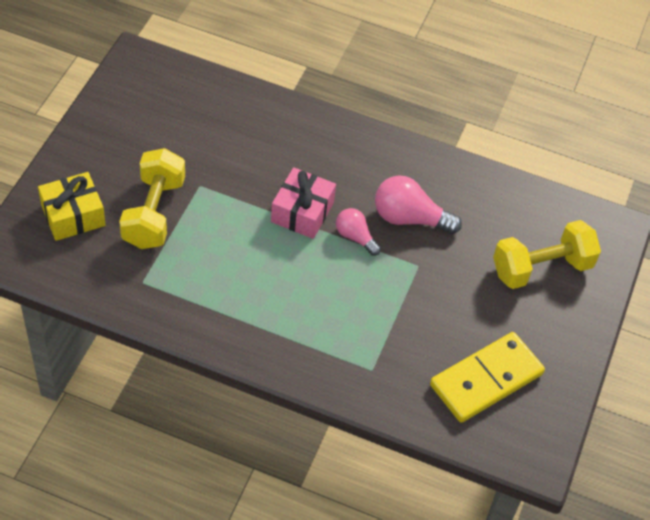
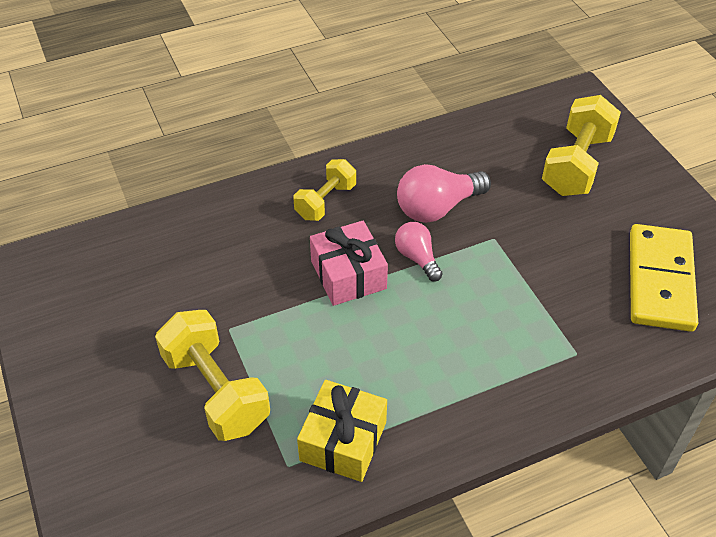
camera: 40 degrees left, 5 degrees down
yellow gift [38,172,105,241] -> yellow gift moved to [297,380,387,482]
pink light bulb [336,208,381,256] -> pink light bulb turned 60 degrees clockwise [395,222,443,282]
none -> yellow dumbbell [294,159,356,221]

